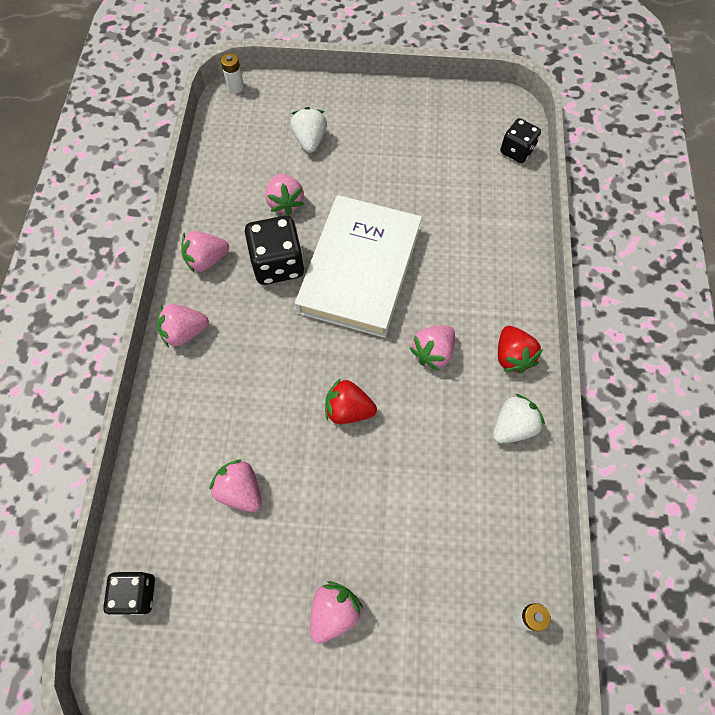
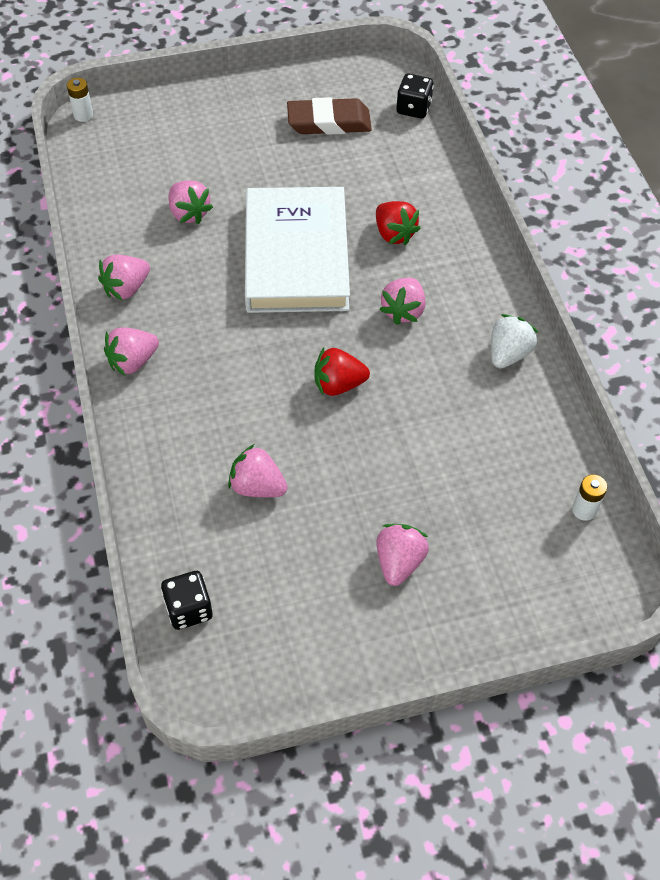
camera: 20 degrees left, 10 degrees down
black dice [245,216,304,285] -> none
white strawberry [290,107,327,153] -> none
red strawberry [498,326,543,373] -> red strawberry moved to [376,201,421,245]
none -> brown eraser [287,97,372,135]

